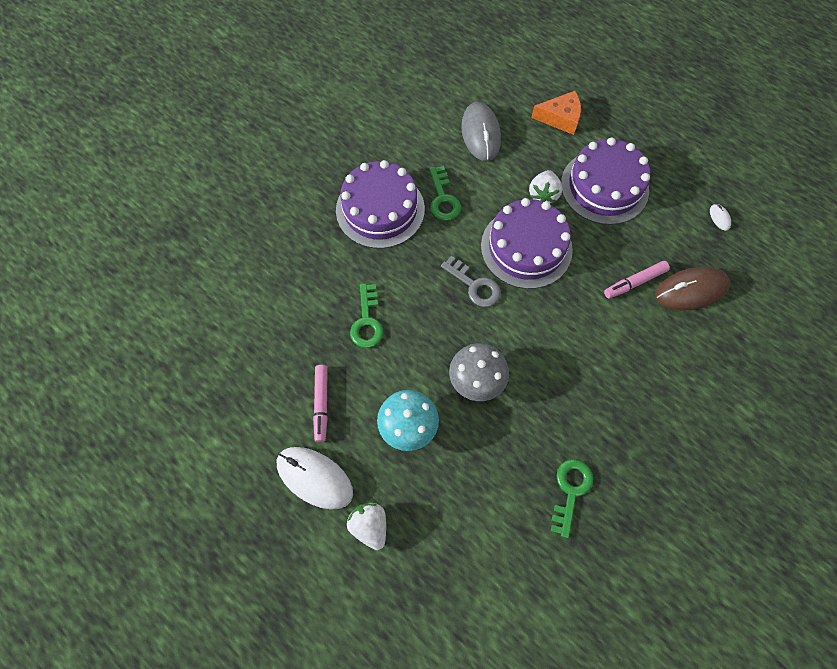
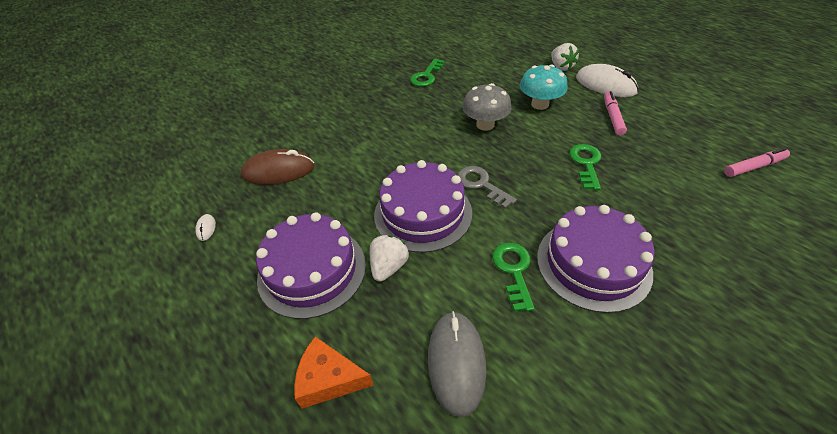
camera: 170 degrees left, 20 degrees down
pink marker [604,261,670,298] -> pink marker moved to [724,148,790,177]

